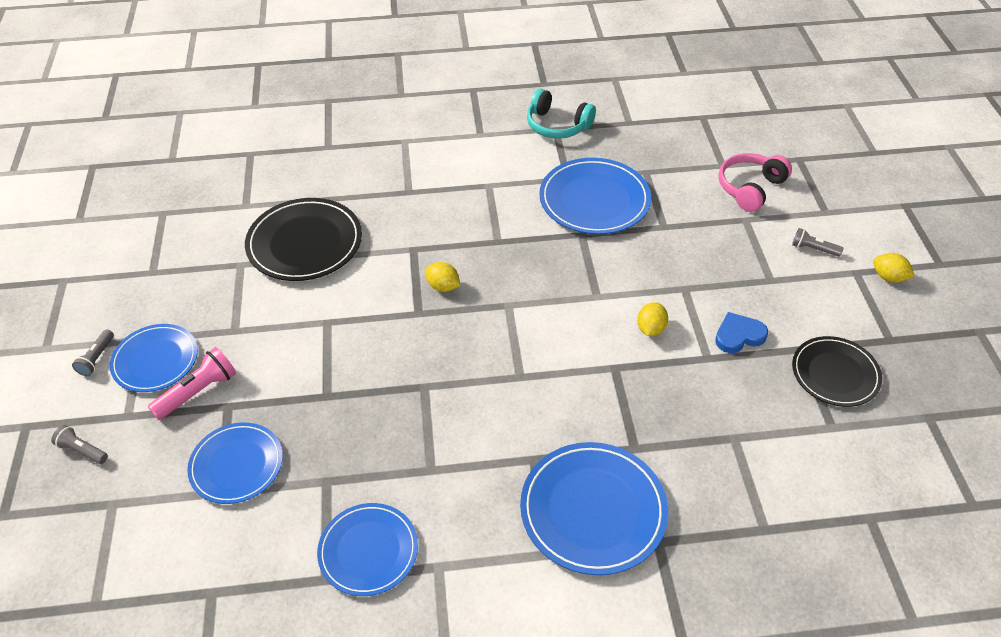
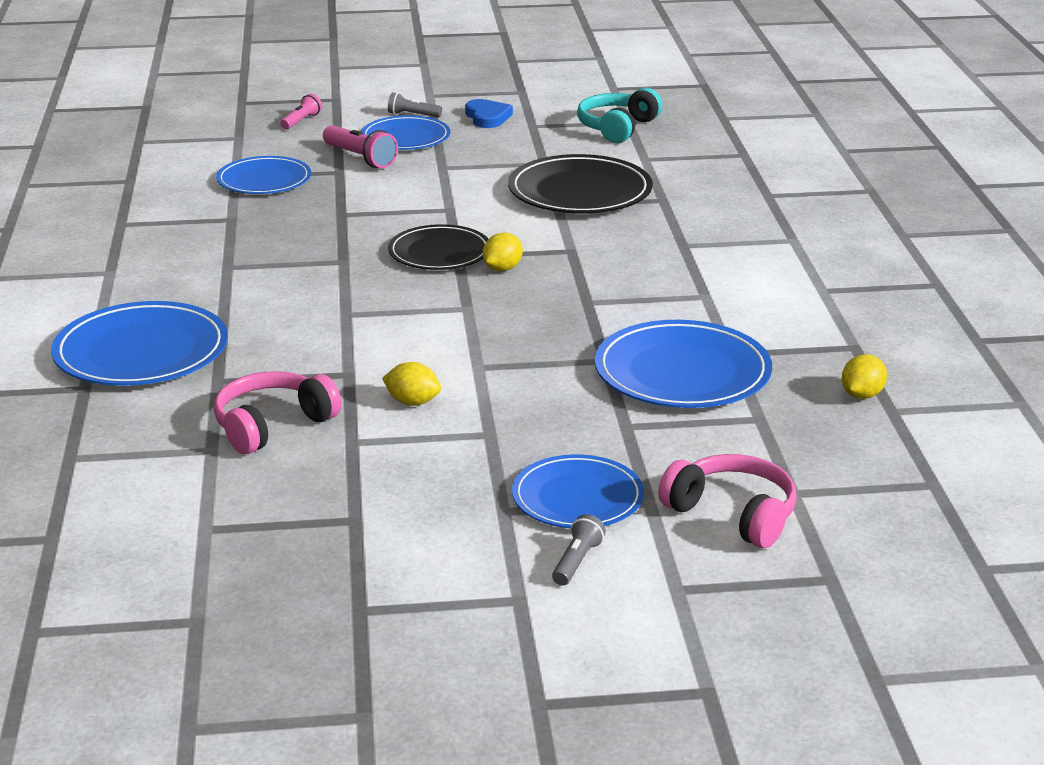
camera: 90 degrees right, 20 degrees down
grey flashlight [51,425,108,464] -> pink flashlight [280,94,322,130]
blue plate [317,503,418,596] -> blue plate moved to [512,454,644,528]
turquoise headphones [527,89,596,139] -> turquoise headphones moved to [577,88,662,143]
blue heart [715,312,768,353] -> blue heart moved to [465,99,513,128]
black plate [792,336,882,407] -> black plate moved to [388,224,488,270]
yellow lemon [873,253,915,282] -> yellow lemon moved to [842,354,887,399]
none -> pink headphones [214,371,342,454]

